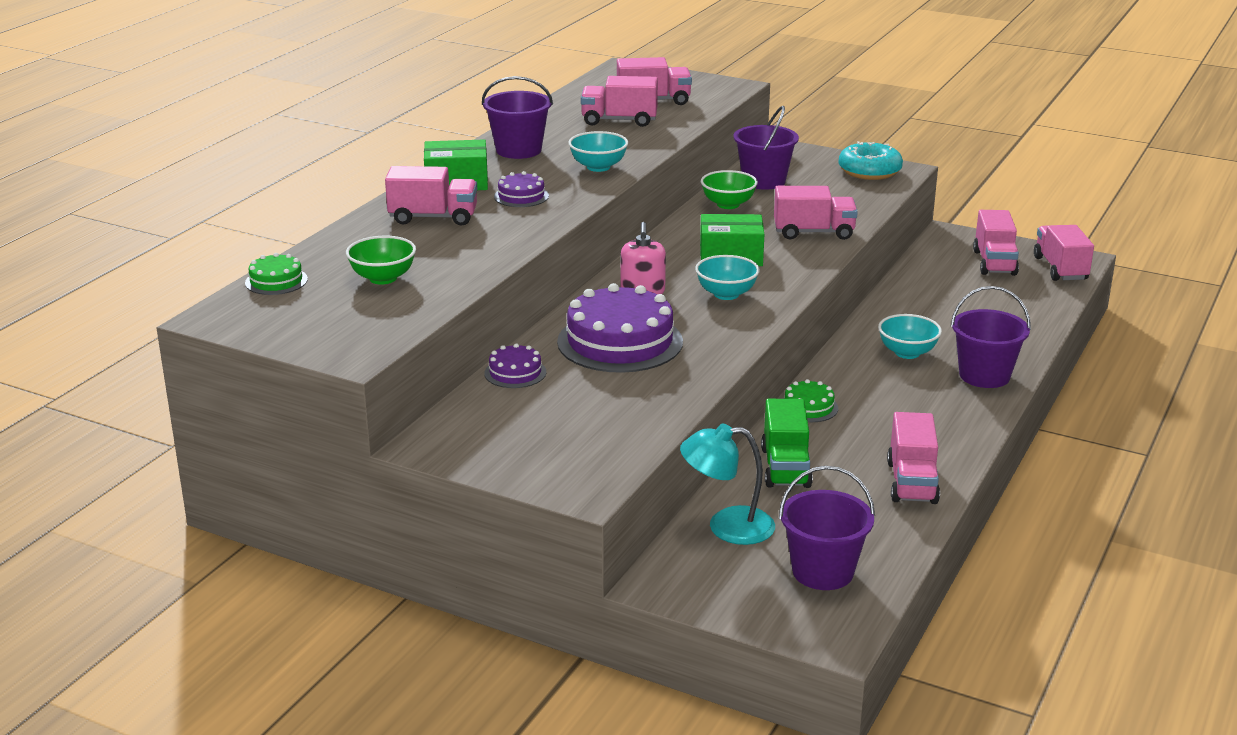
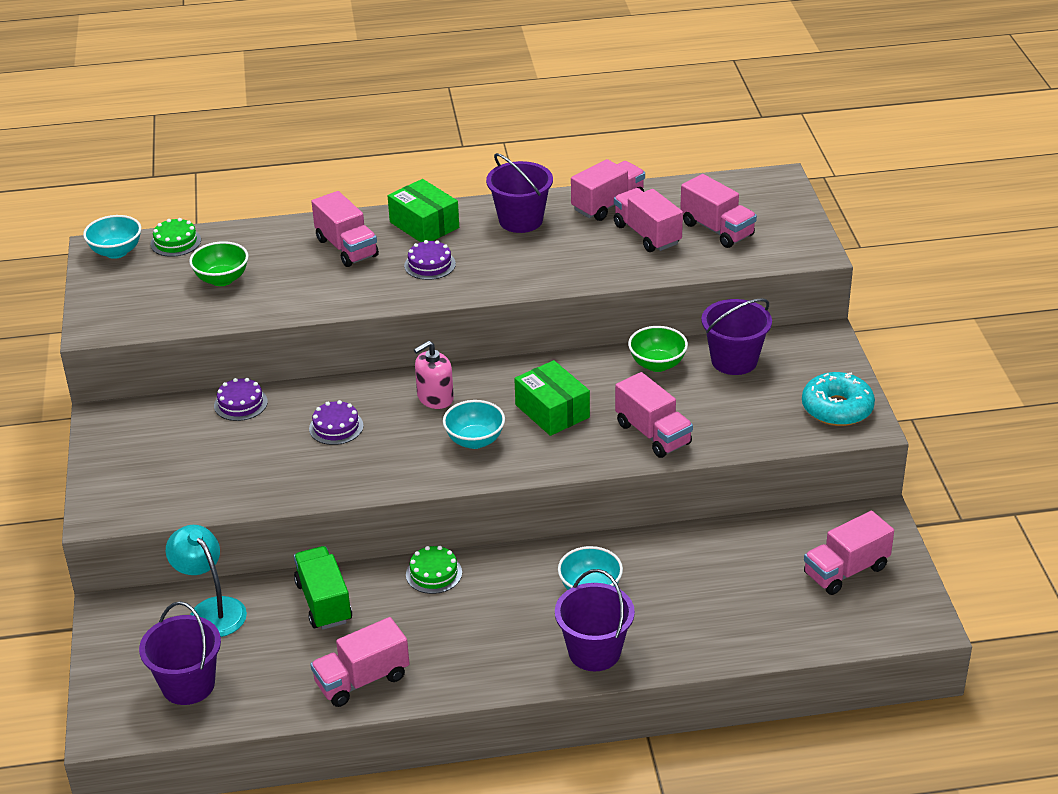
camera: 55 degrees right, 10 degrees up
purple cake [557,283,683,373] -> purple cake [309,400,363,445], size x0.48
turquoise bowl [568,131,628,172] -> turquoise bowl moved to [83,215,141,259]
green truck [761,399,813,488] -> green truck turned 105 degrees clockwise [294,546,352,630]
pink truck [1034,225,1094,281] -> pink truck moved to [571,159,645,221]

